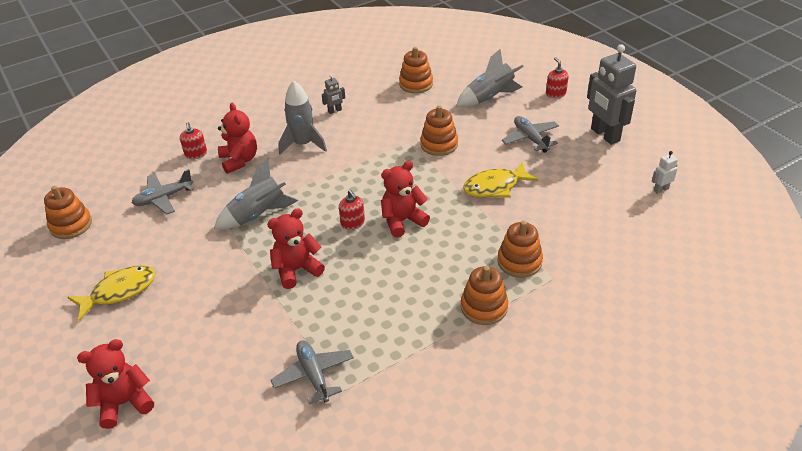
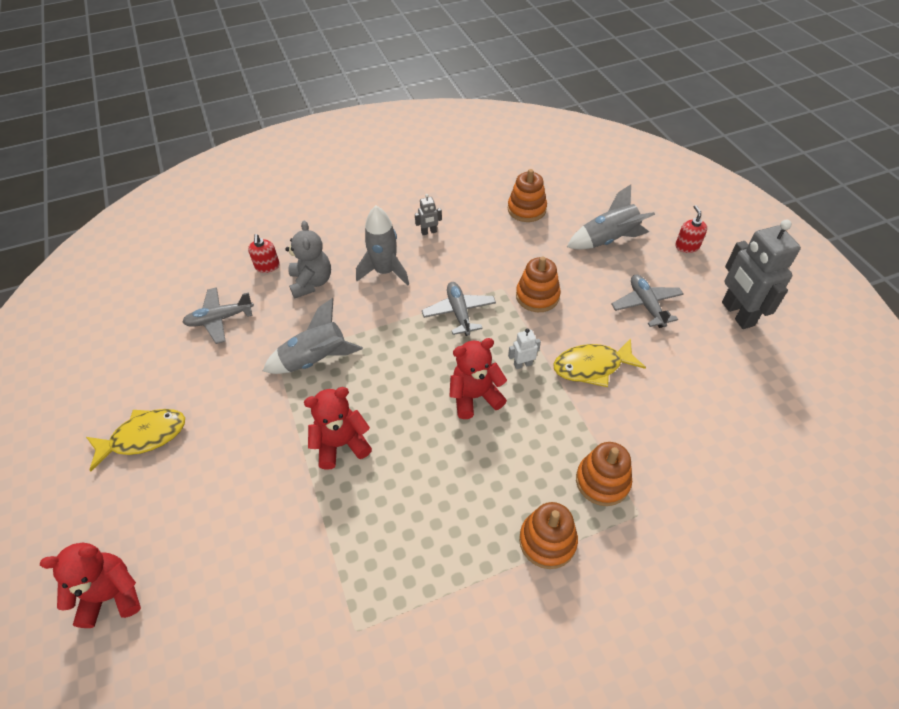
camera: 10 degrees right, 10 degrees up
orange stacking toy [44,186,92,239] -> none
red teddy bear [218,103,257,174] -> grey teddy bear [285,221,331,298]
grey plane [271,340,354,404] -> grey plane moved to [422,282,496,336]
red soap dispenser [339,190,365,230] -> none
white robot [652,151,678,194] -> white robot moved to [508,329,541,369]

